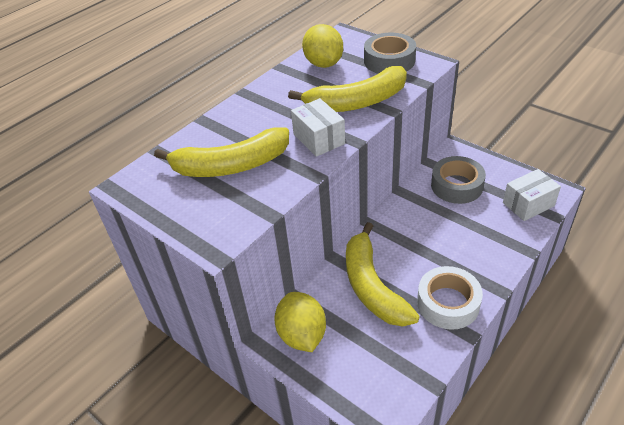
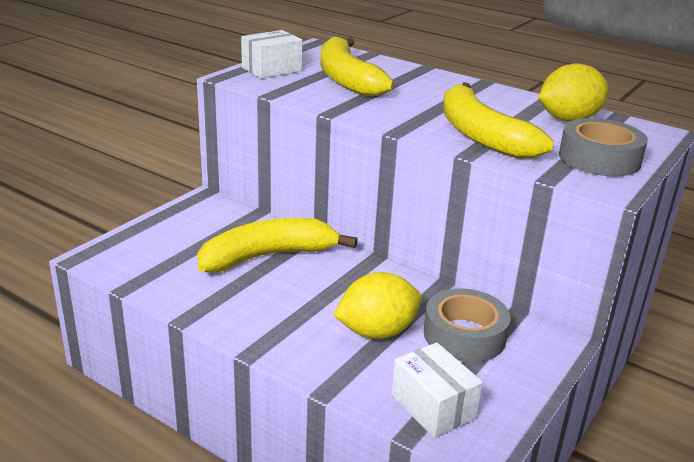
camera: 80 degrees right, 15 degrees down
yellow lemon [274,292,326,352] -> yellow lemon moved to [333,272,422,339]
white box [291,98,345,157] -> white box moved to [241,30,302,79]
white tape [417,266,483,330] -> none

